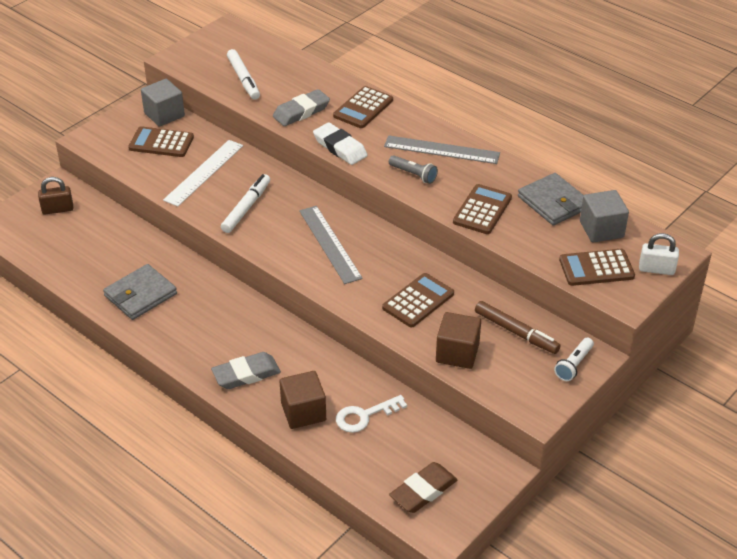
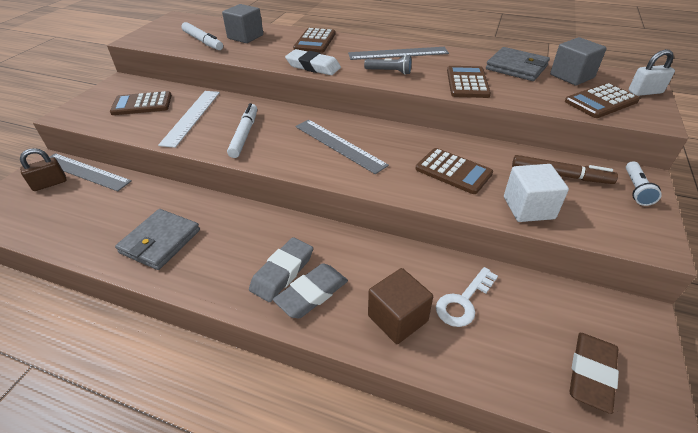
camera: 20 degrees left, 0 degrees up
grey cube [141,79,185,127] -> grey cube moved to [222,4,263,43]
grey eraser [273,89,330,126] -> grey eraser moved to [249,237,313,302]
brown calculator [382,273,454,327] -> brown calculator turned 105 degrees clockwise [415,148,493,194]
brown cube [436,312,481,369] -> white cube [504,164,569,222]
none -> grey ruler [49,153,132,191]

